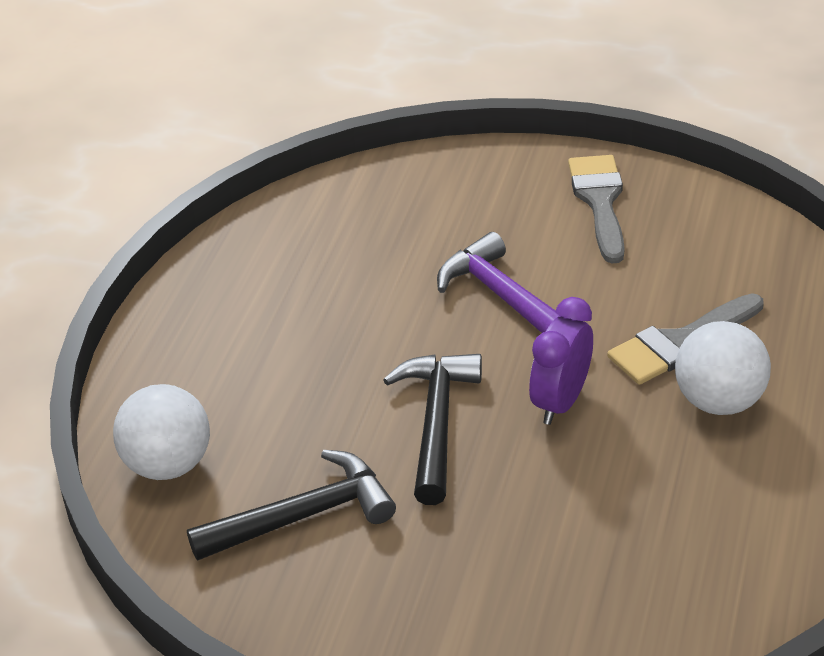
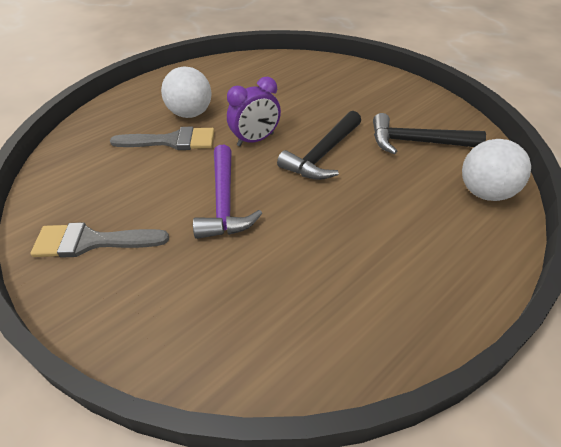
camera: 150 degrees left, 5 degrees up
grey brush [568,155,625,263] -> grey brush turned 60 degrees clockwise [30,222,169,258]

